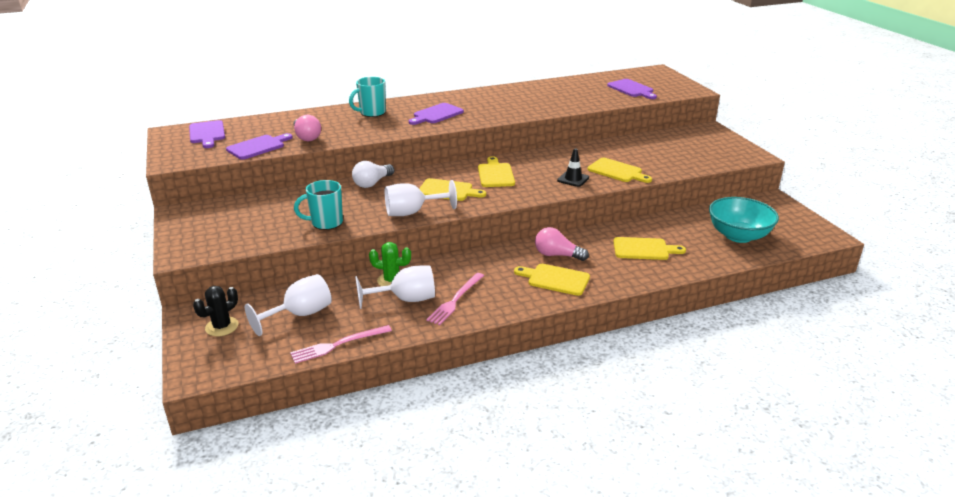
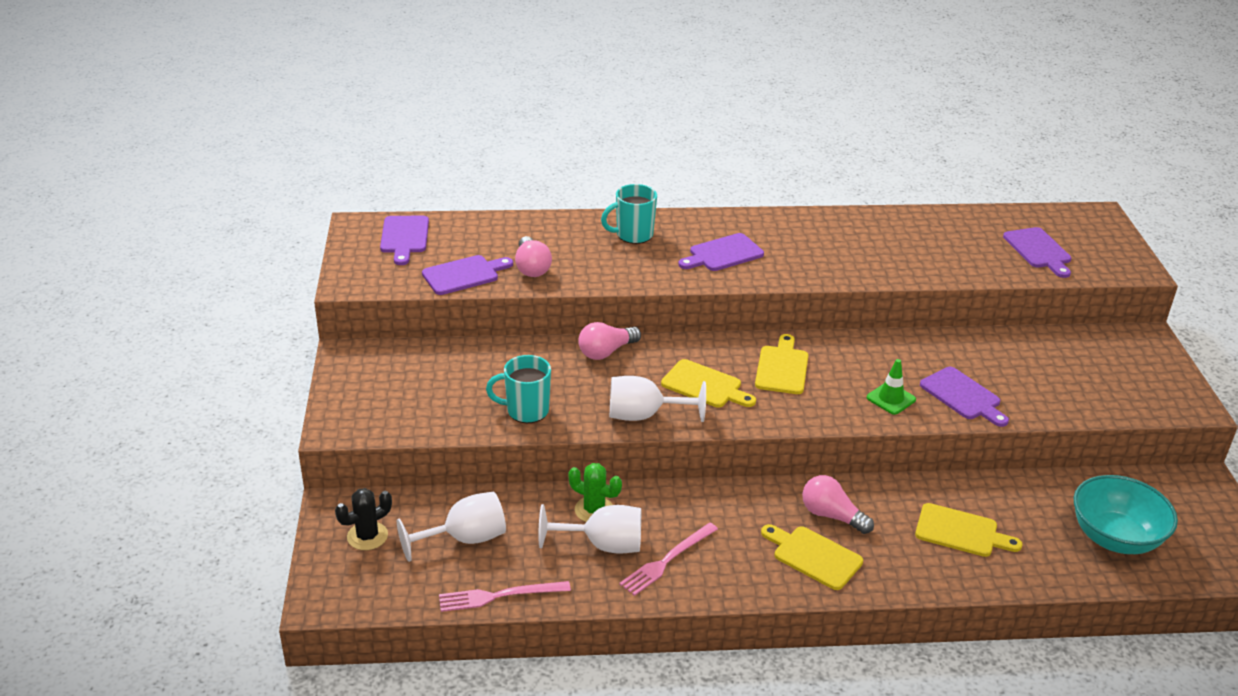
camera: 15 degrees right, 5 degrees up
white light bulb [352,161,394,188] -> pink light bulb [578,322,641,360]
black traffic cone [557,148,589,187] -> green traffic cone [867,359,916,415]
yellow cutting board [587,158,652,183] -> purple cutting board [920,367,1009,427]

